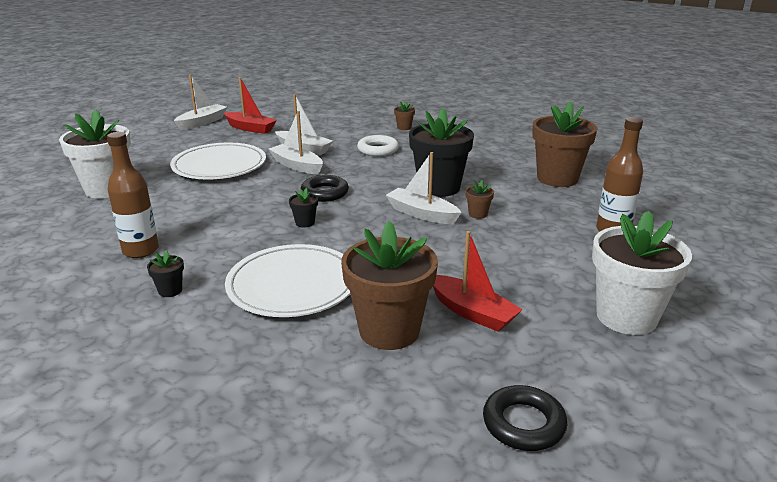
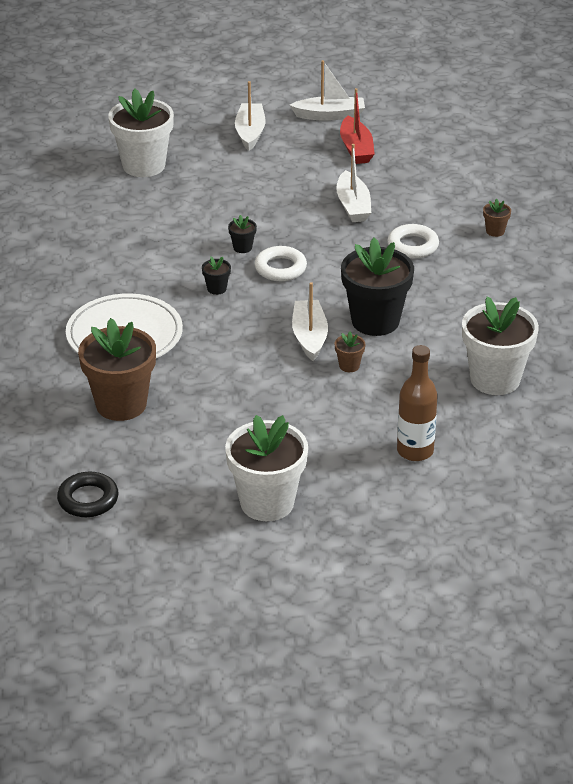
camera: 50 degrees right, 10 degrees up
brown bottle [107,132,159,258] -> none
black flower pot [147,250,184,297] -> black flower pot moved to [228,215,257,253]
white plate [170,143,266,179] -> none
white boat [269,111,323,175] -> white boat moved to [235,81,265,151]
black ring [301,175,349,202] -> white ring [254,246,307,281]
red boat [433,231,523,332] -> none
brown flower pot [532,101,598,187] -> white flower pot [462,297,539,395]

